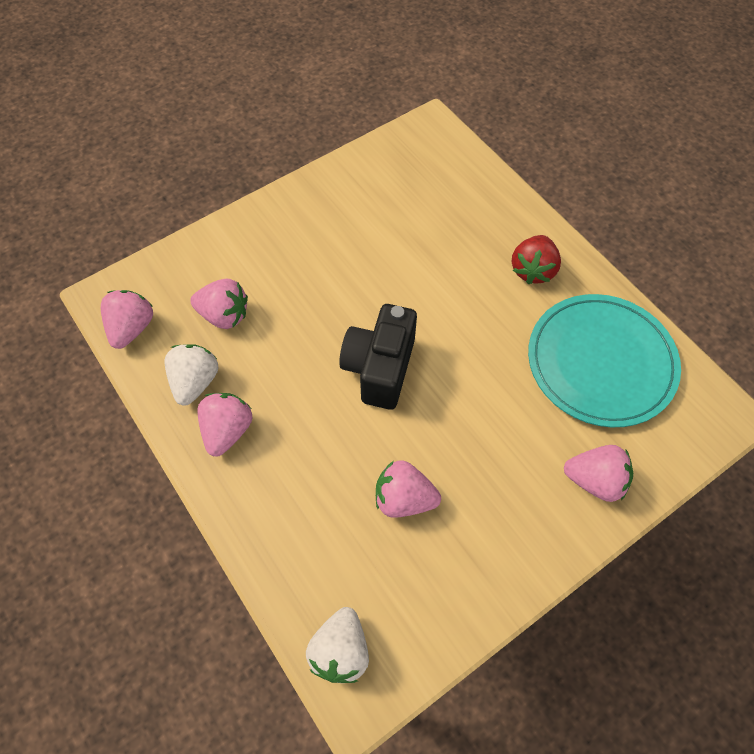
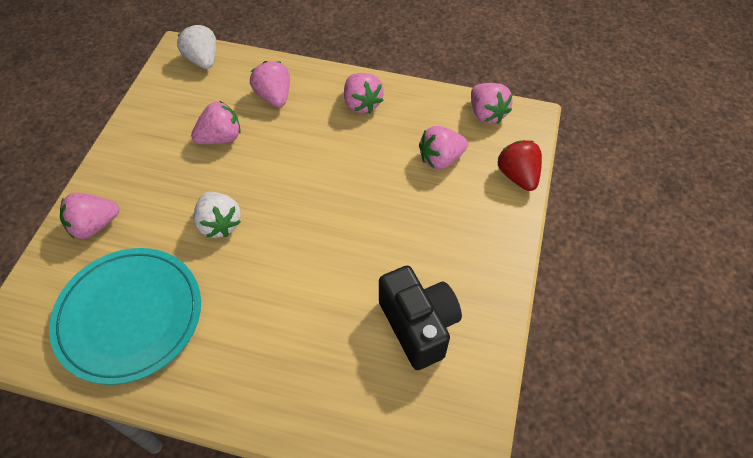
camera: 140 degrees right, 5 degrees down
white strawberry [165,344,219,406] -> white strawberry moved to [193,192,241,238]
black camera [339,304,417,410] -> black camera moved to [379,266,462,370]
red strawberry [512,235,561,284] -> red strawberry moved to [497,140,542,191]
none -> pink strawberry [250,61,290,107]

